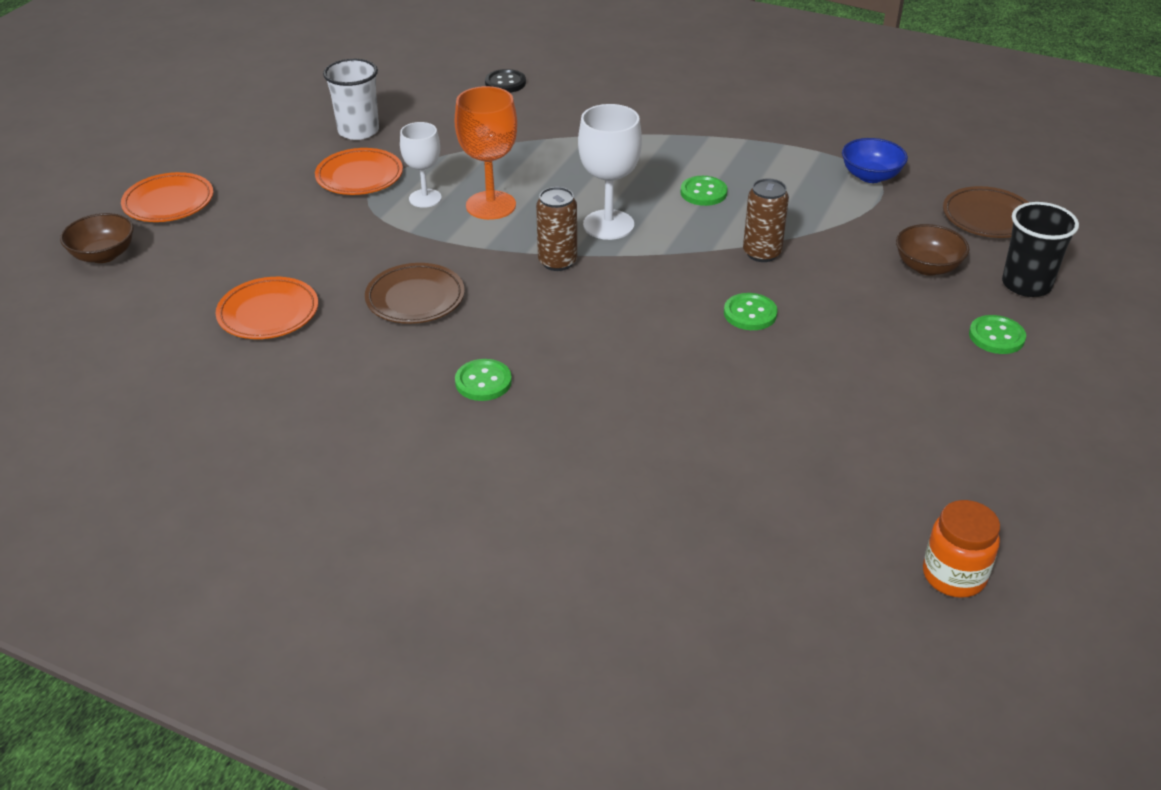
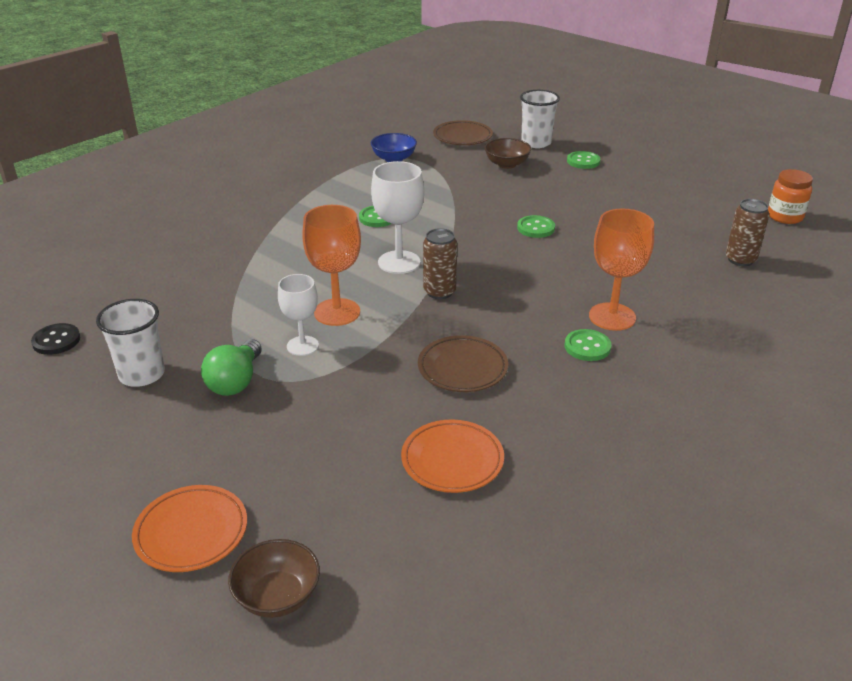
camera: 75 degrees left, 5 degrees down
orange plate [315,148,403,195] -> green light bulb [201,339,262,396]
black button [485,69,526,93] -> black button moved to [31,323,80,355]
brown can [743,178,789,262] -> brown can moved to [726,199,769,266]
black cup [1002,202,1079,297] -> white cup [520,90,560,148]
none -> orange goblet [589,209,654,331]

